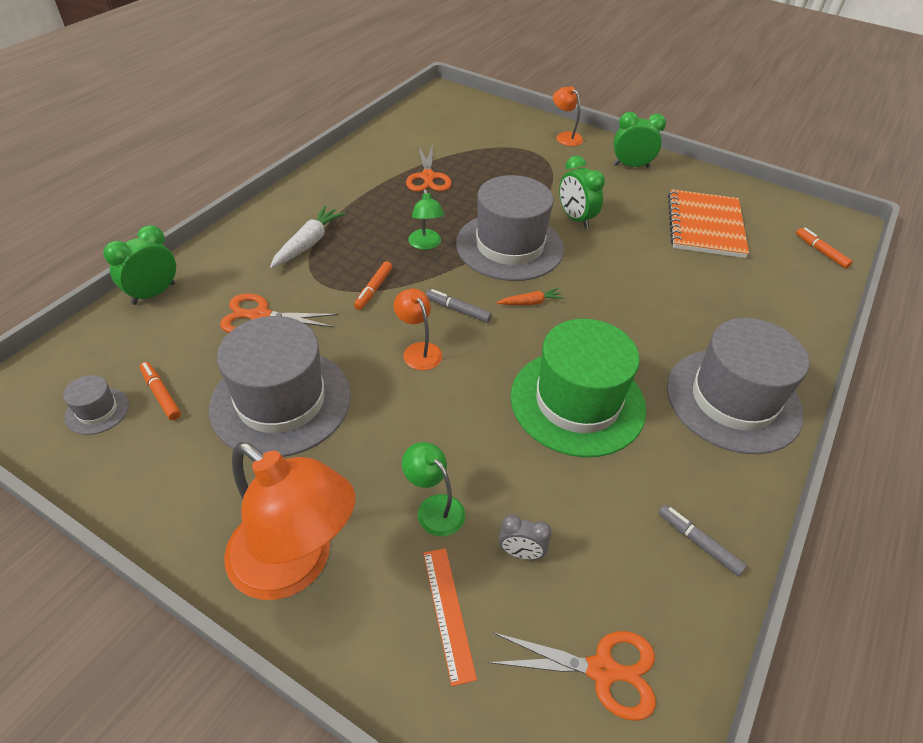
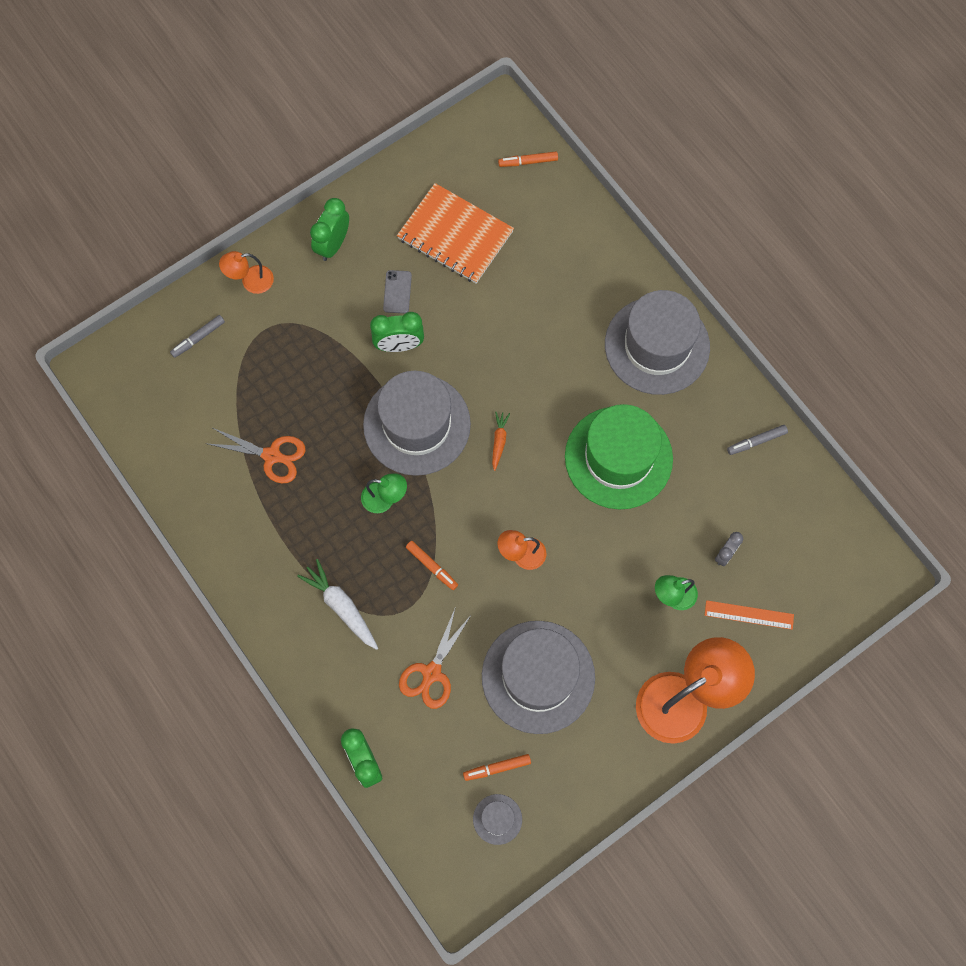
camera: 65 degrees left, 25 degrees up
grey marker [426,289,492,323] -> grey marker moved to [170,315,225,358]
orange scissors [488,631,656,721] -> none
none -> grey phone [383,270,412,313]

